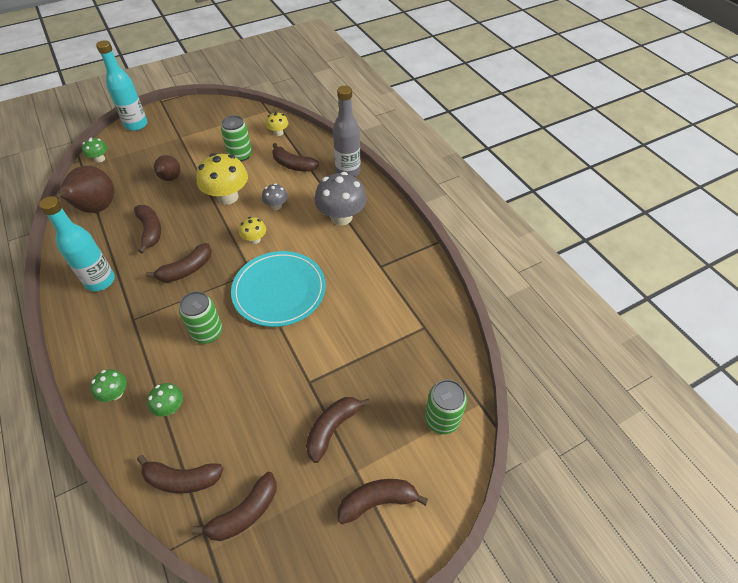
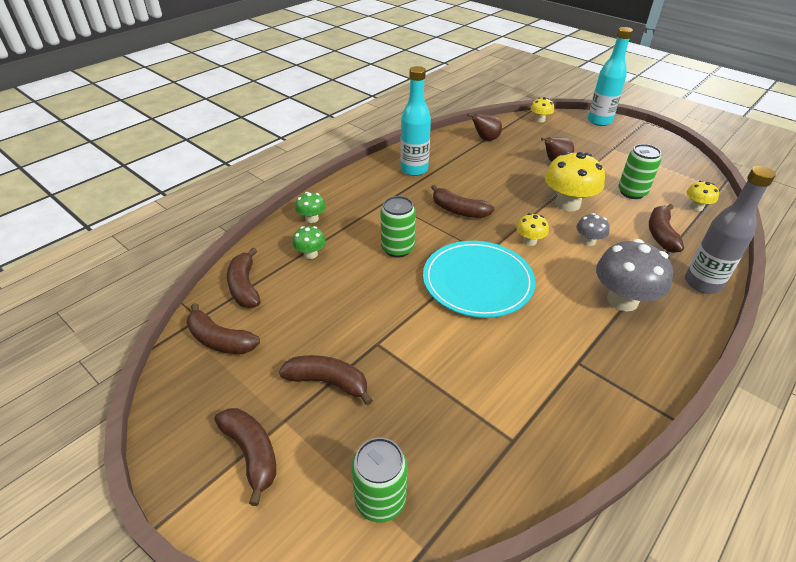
camera: 70 degrees right, 10 degrees down
brown pear [54,166,114,213] -> brown pear [467,114,502,141], size x0.58
green mushroom [82,138,108,163] -> yellow mushroom [531,97,554,122]
brown banana [134,205,161,253] -> none

